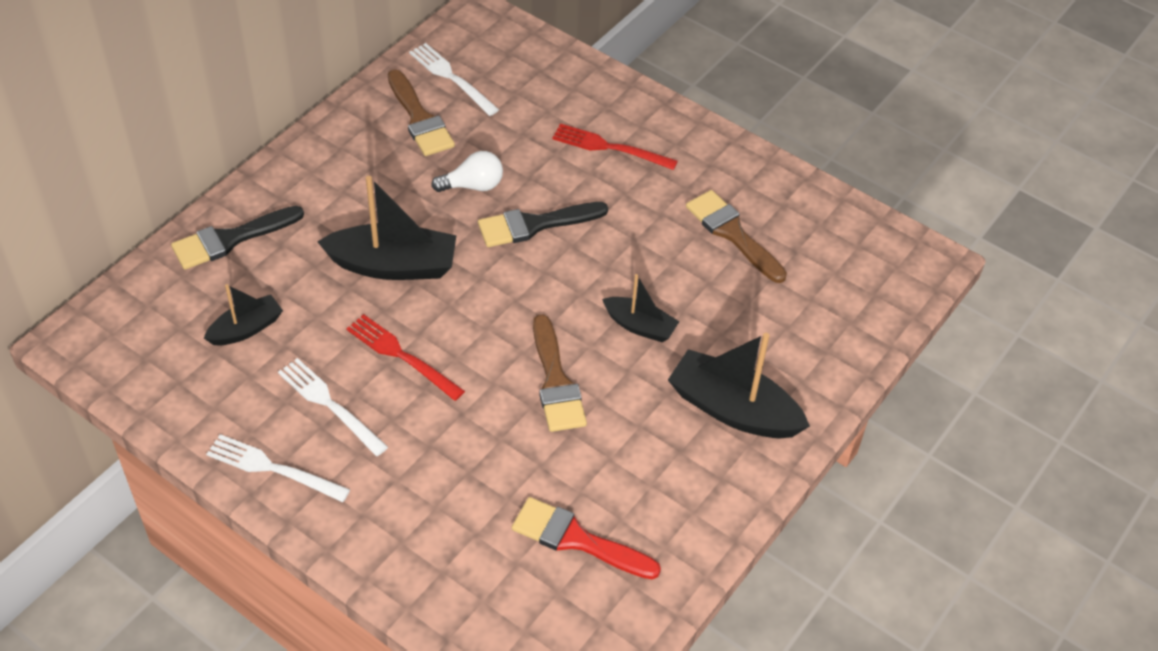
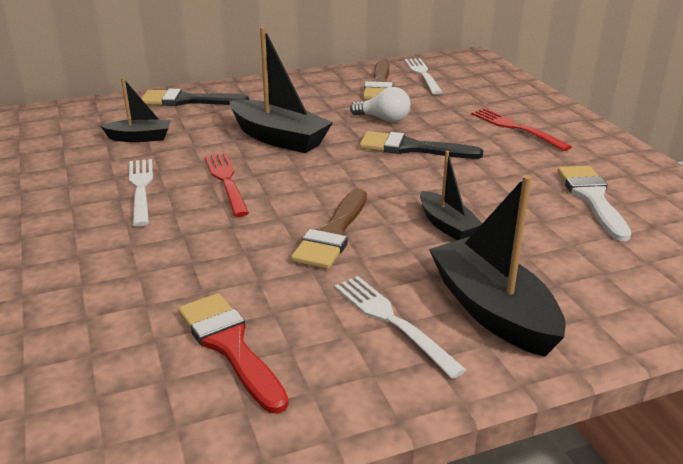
camera: 35 degrees right, 20 degrees down
white fork [206,434,350,502] -> white fork moved to [334,276,467,379]
brown brush [686,190,787,283] -> white brush [557,166,631,241]

